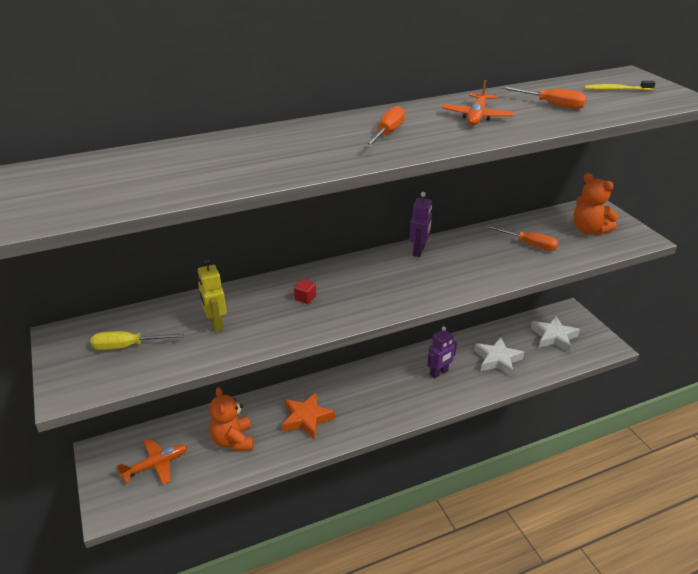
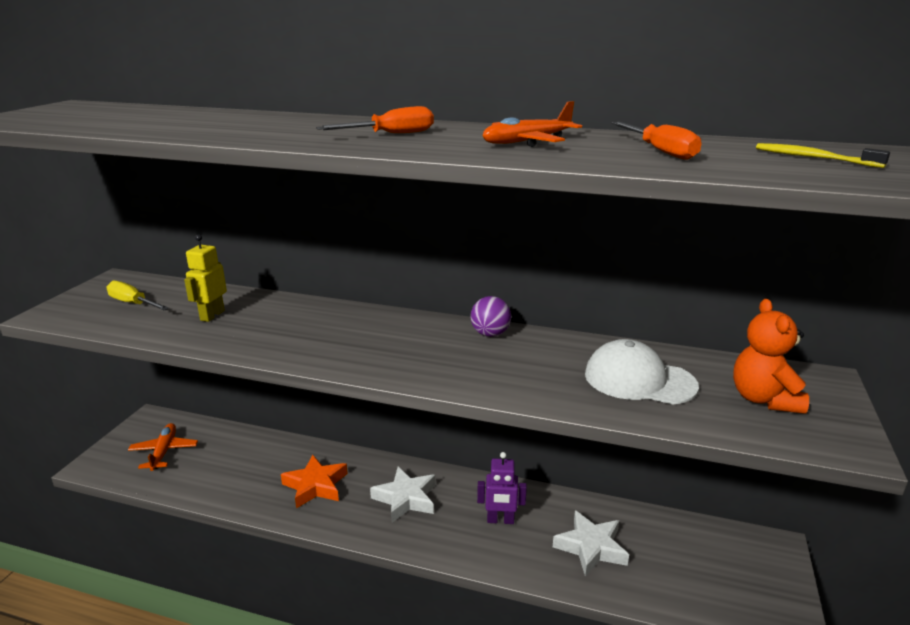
camera: 40 degrees right, 10 degrees down
orange plane [117,438,187,484] -> orange plane turned 105 degrees counterclockwise [128,423,198,471]
orange teddy bear [209,387,254,451] -> none
red cube [294,279,316,304] -> none
purple robot [409,192,432,257] -> purple ball [471,296,511,337]
orange screwdriver [486,225,559,251] -> white cap [585,339,699,405]
white star [531,316,580,352] -> white star moved to [370,467,435,523]

